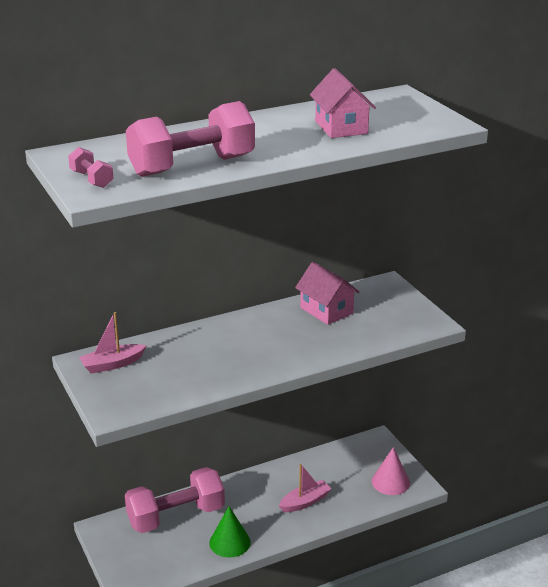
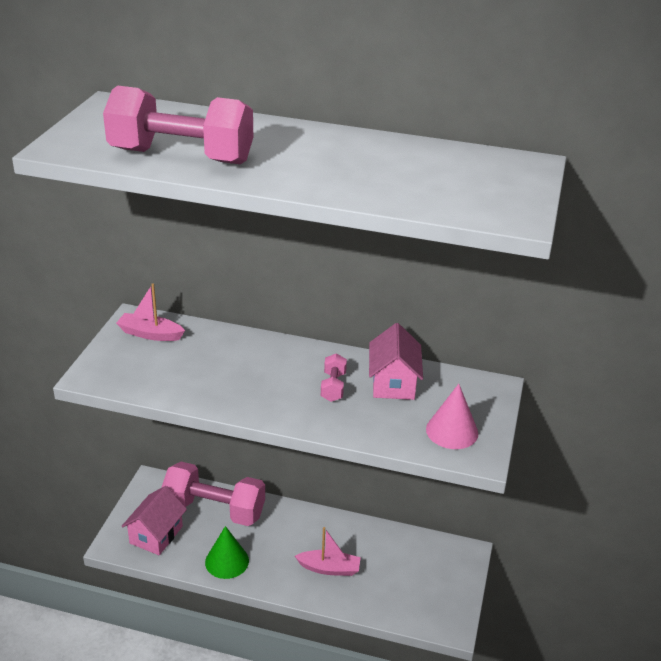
camera: 40 degrees right, 5 degrees up
pink dumbbell [68,147,114,188] -> pink dumbbell moved to [321,353,347,402]
pink house [310,68,376,138] -> pink house moved to [121,486,187,555]
pink cone [372,447,410,495] -> pink cone moved to [426,384,478,449]

